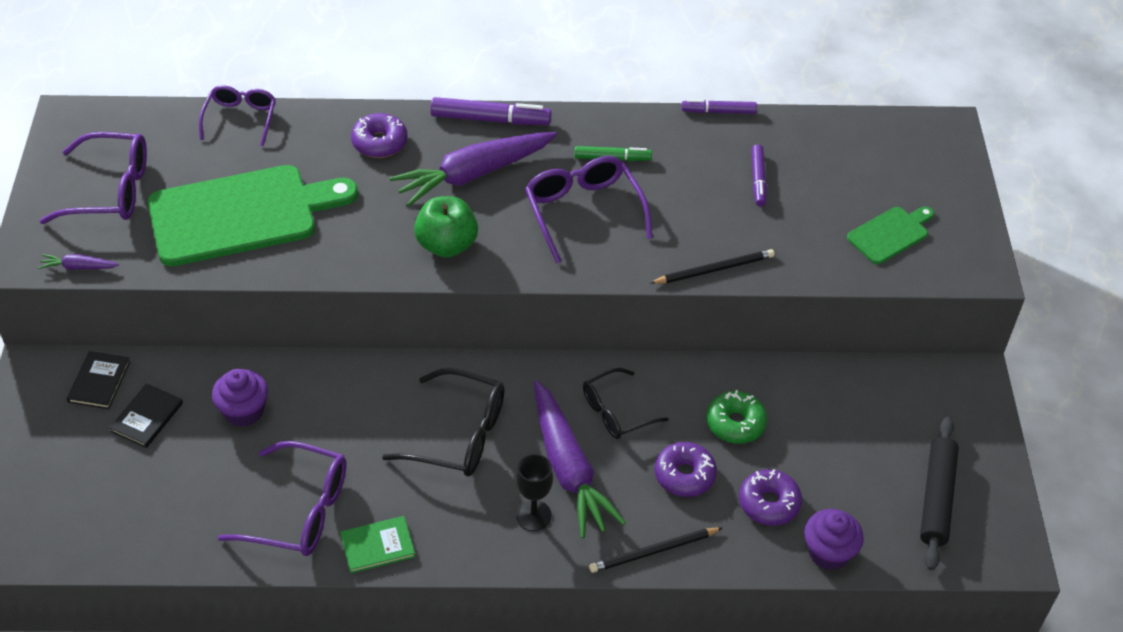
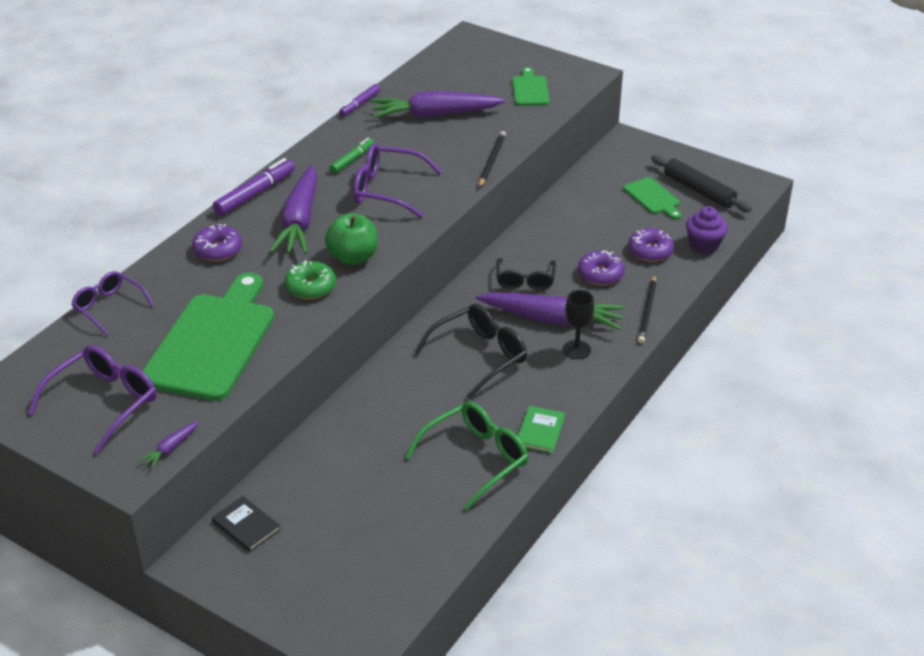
camera: 55 degrees left, 10 degrees down
black book [109,383,183,448] -> none
purple cupcake [212,369,268,427] -> none
purple glasses [218,441,347,556] -> green glasses [405,401,528,510]
green donut [706,390,767,444] -> green donut moved to [284,260,336,300]
purple marker [751,144,767,207] -> purple carrot [371,91,506,118]
none -> green cutting board [624,177,682,220]

